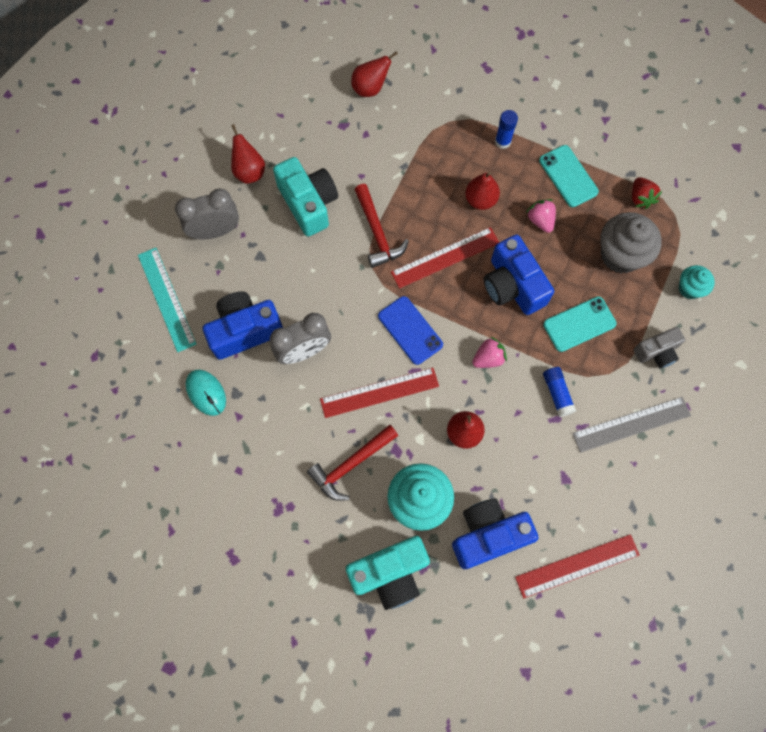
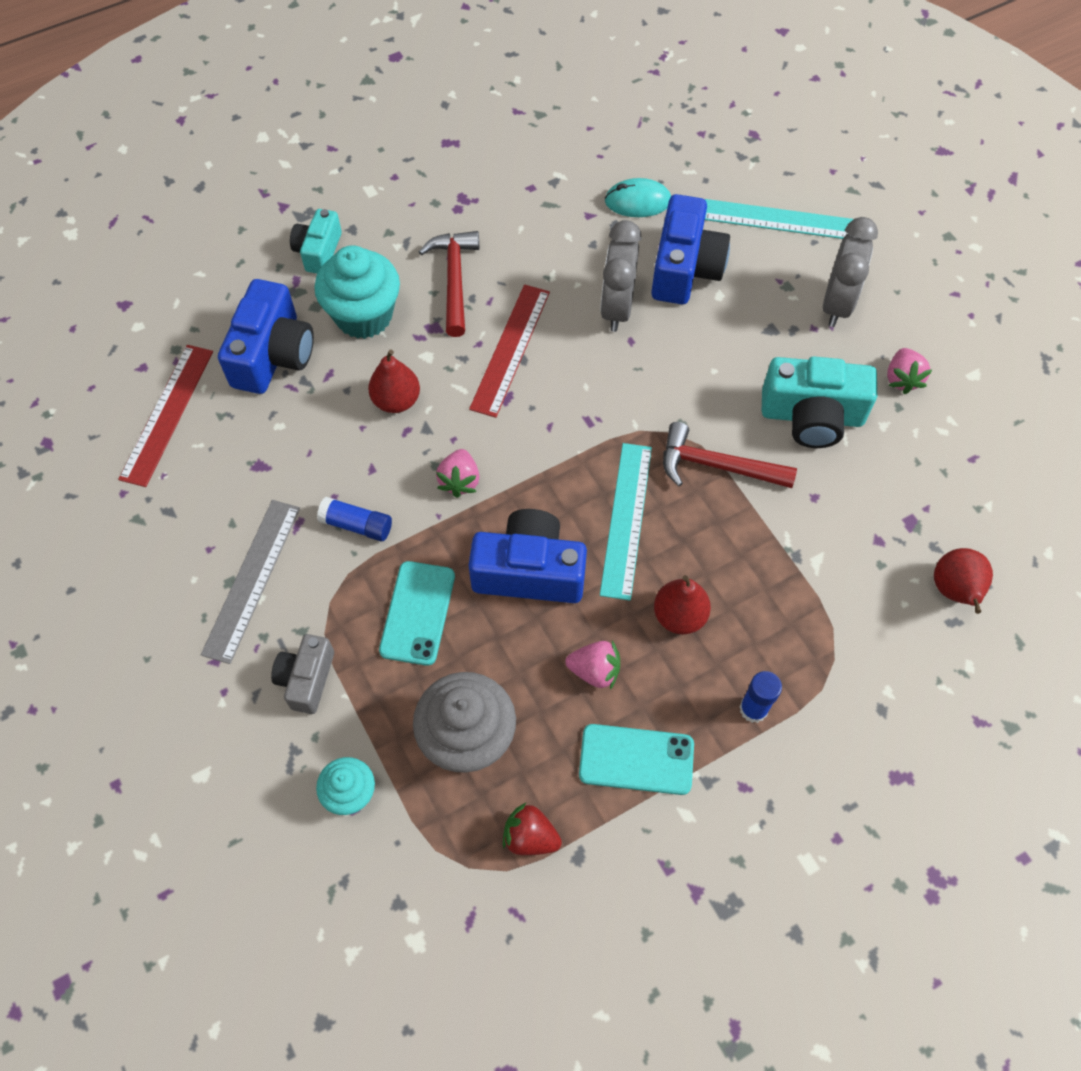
camera: 125 degrees right, 10 degrees down
red pear [231,124,265,184] -> pink strawberry [887,348,932,394]
turquoise camera [346,536,430,610] -> turquoise camera [290,209,342,274], size x0.61
blue phone [378,296,443,365] -> none
red ruler [391,227,499,289] -> turquoise ruler [600,443,652,600]

